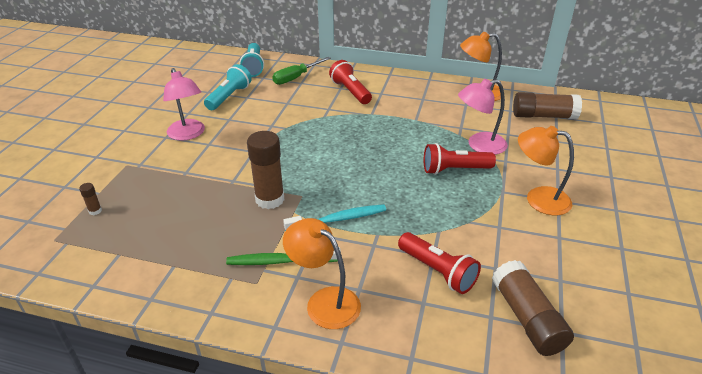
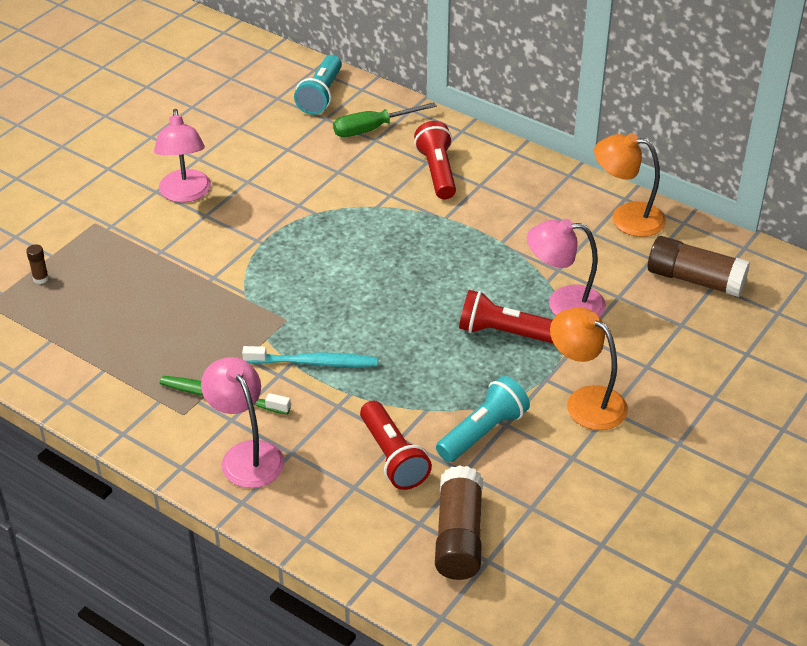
camera: 20 degrees right, 5 degrees up
turquoise flashlight [204,64,252,110] -> turquoise flashlight moved to [436,376,530,462]
brown glue stick [247,131,285,209] -> none
orange lamp [283,218,361,329] -> pink lamp [201,357,285,488]

